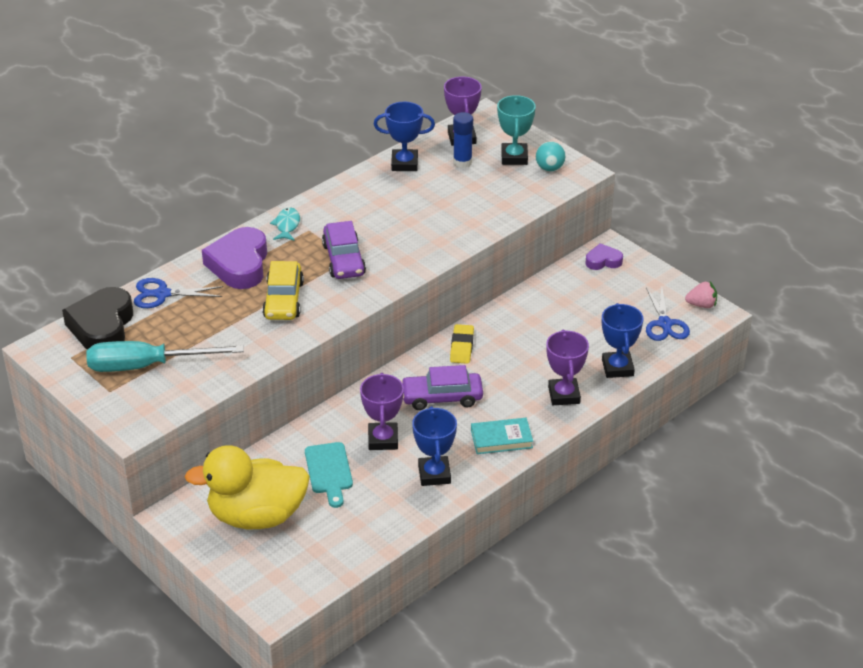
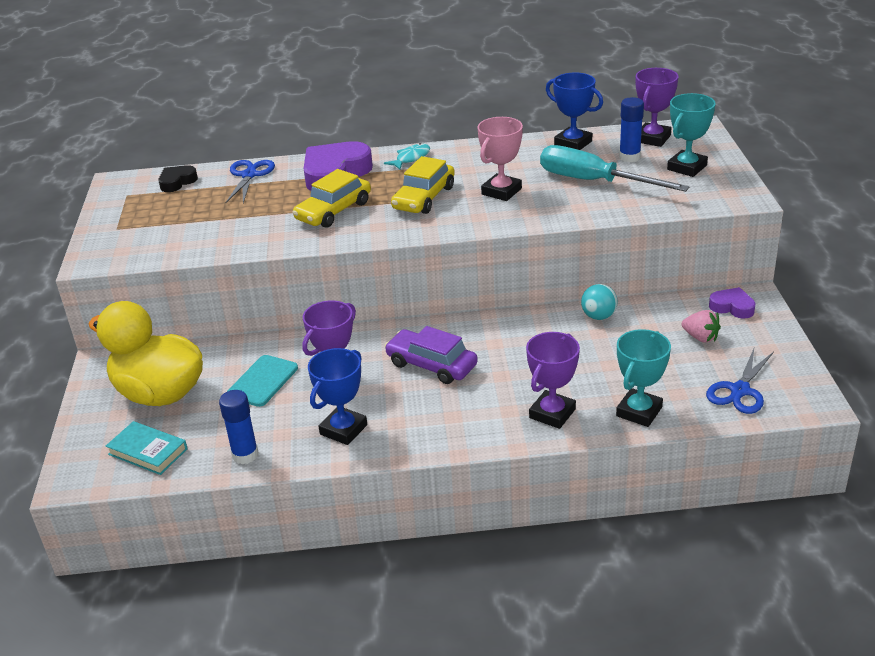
camera: 40 degrees right, 5 degrees down
black heart [62,287,133,349] -> black heart [158,165,198,192], size x0.53
turquoise screwdriver [86,341,244,372] -> turquoise screwdriver moved to [540,145,690,192]
blue scissors [134,278,223,308] -> blue scissors turned 60 degrees clockwise [225,160,275,204]
purple car [322,221,366,279] -> yellow car [391,156,455,214]
yellow eraser [450,324,474,364] -> none
turquoise book [471,418,533,454] -> turquoise book moved to [106,421,188,475]
turquoise ball [536,141,565,171] -> turquoise ball moved to [581,284,618,320]
blue trophy [602,303,644,378] -> turquoise trophy [616,329,671,427]
pink strawberry [685,282,717,308] -> pink strawberry moved to [682,310,721,343]
none -> blue glue stick [219,390,258,464]
none -> pink trophy [478,117,523,201]

